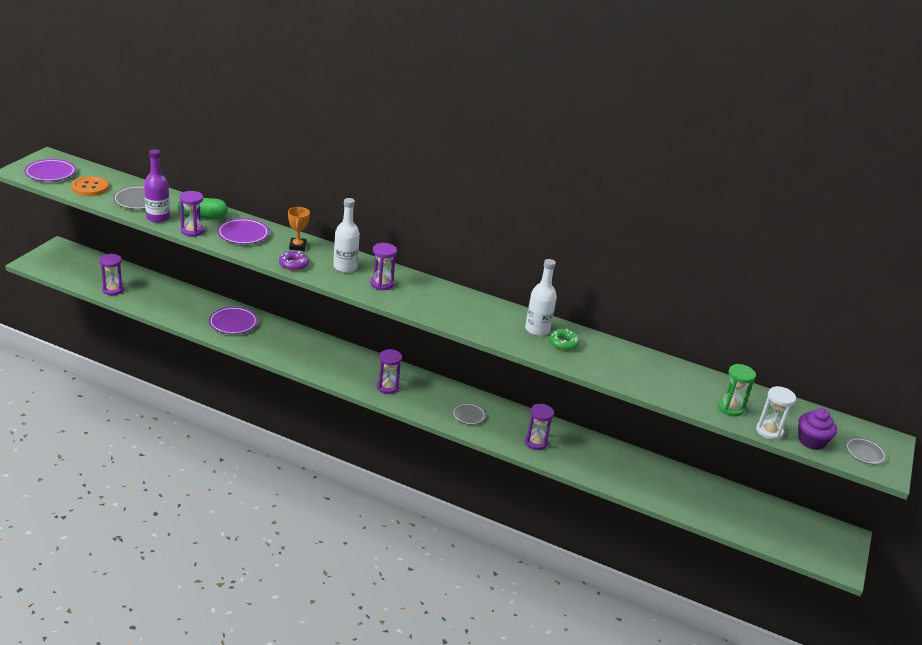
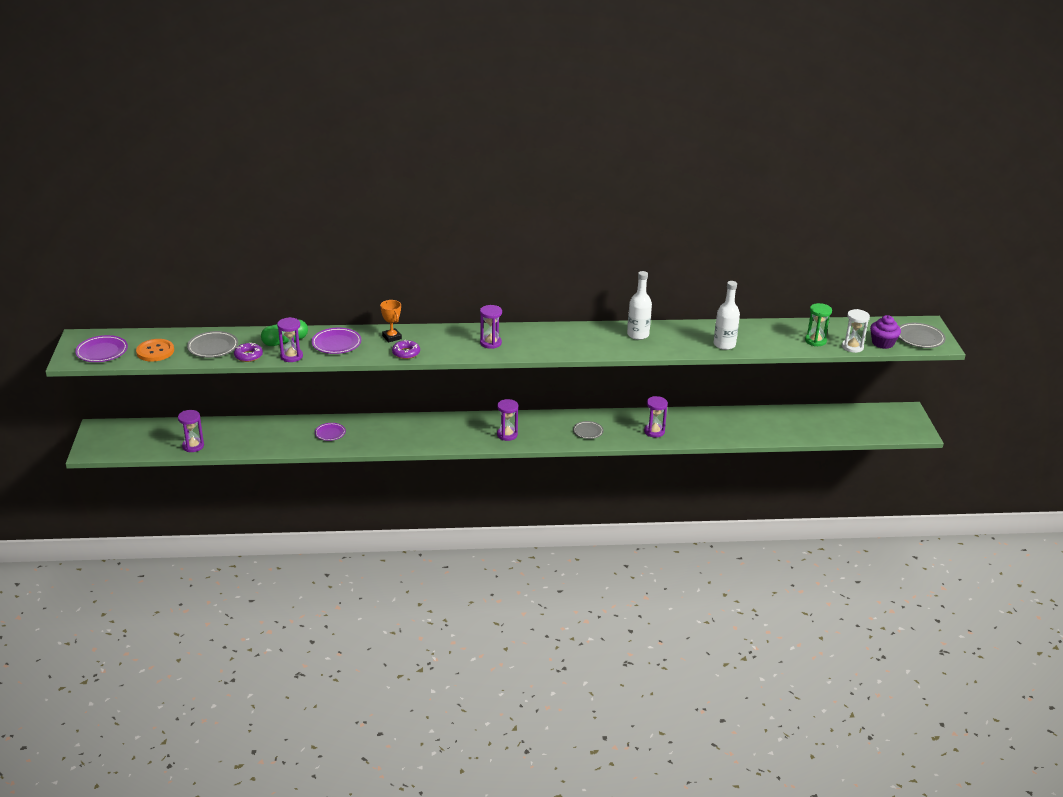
camera: 25 degrees left, 0 degrees up
purple bottle [144,149,170,223] -> purple donut [234,343,263,362]
purple plate [209,307,258,334] -> purple plate [315,423,346,441], size x0.65
white bottle [333,198,360,273] -> white bottle moved to [714,281,740,350]
green donut [549,329,580,351] -> none
grey plate [846,437,887,465] -> grey plate [899,323,946,348], size x1.54

